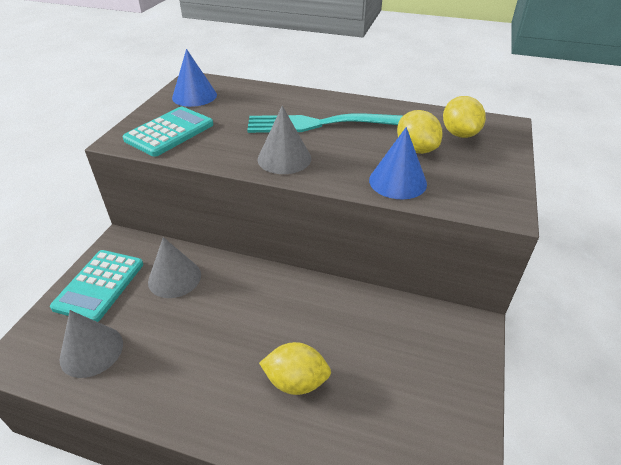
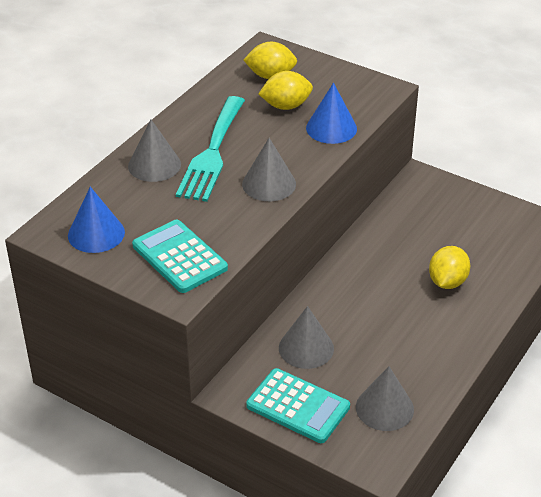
camera: 75 degrees left, 0 degrees up
none -> grey cone [128,119,181,182]

